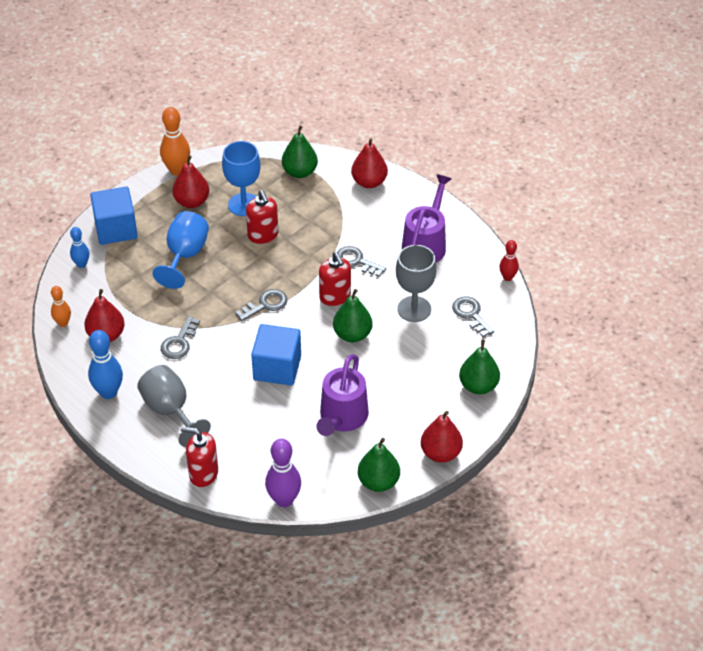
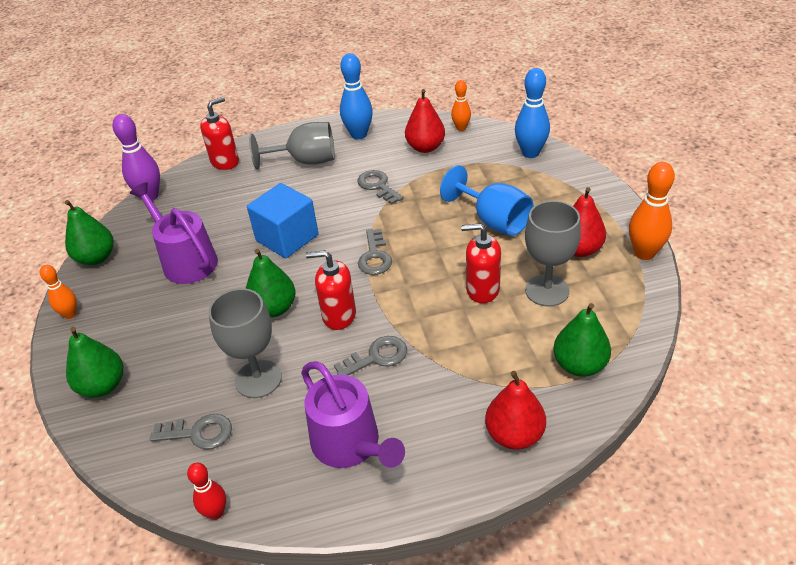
camera: 125 degrees right, 5 degrees down
blue bowling pin [70,227,89,268] -> blue bowling pin [515,68,550,158], size x1.66
blue cube [90,187,138,245] -> none
blue goblet [222,141,261,216] -> grey goblet [525,201,581,307]
red pear [421,411,463,463] -> orange bowling pin [40,265,77,319]

